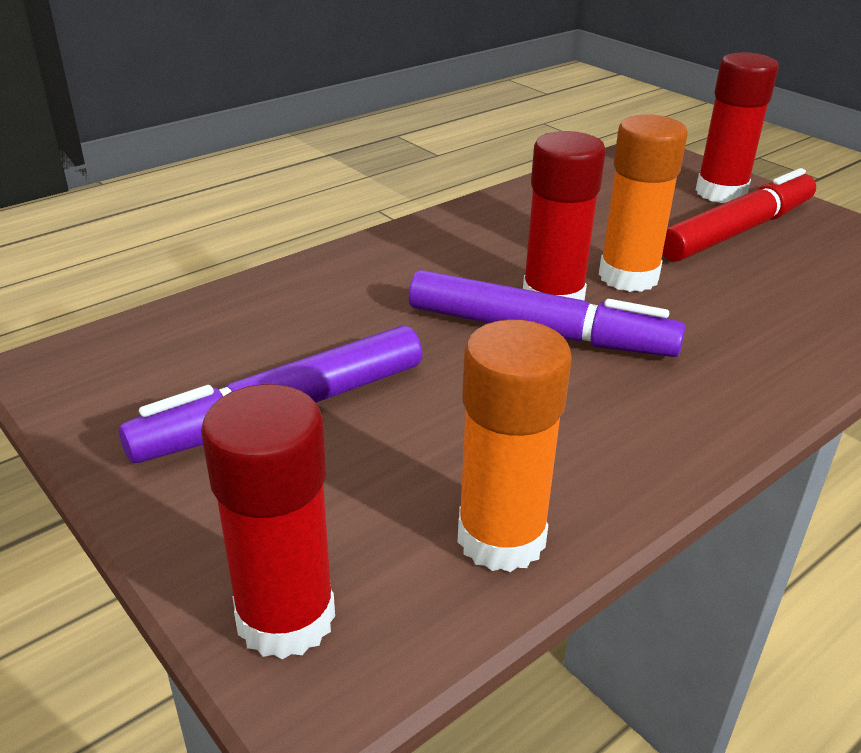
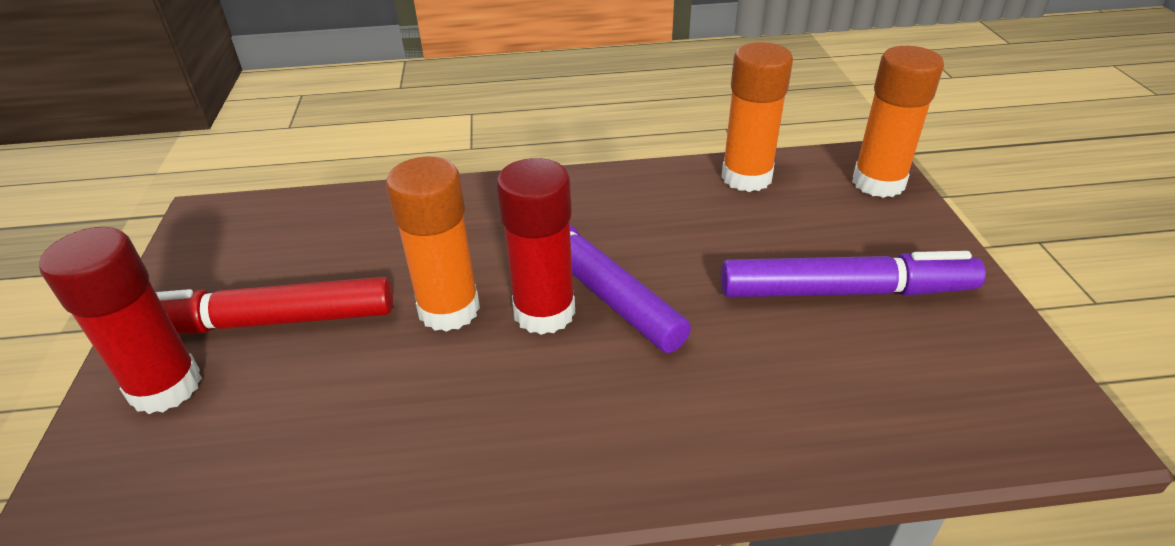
camera: 145 degrees left, 5 degrees up
red glue stick [201,384,335,659] -> orange glue stick [852,46,944,198]

